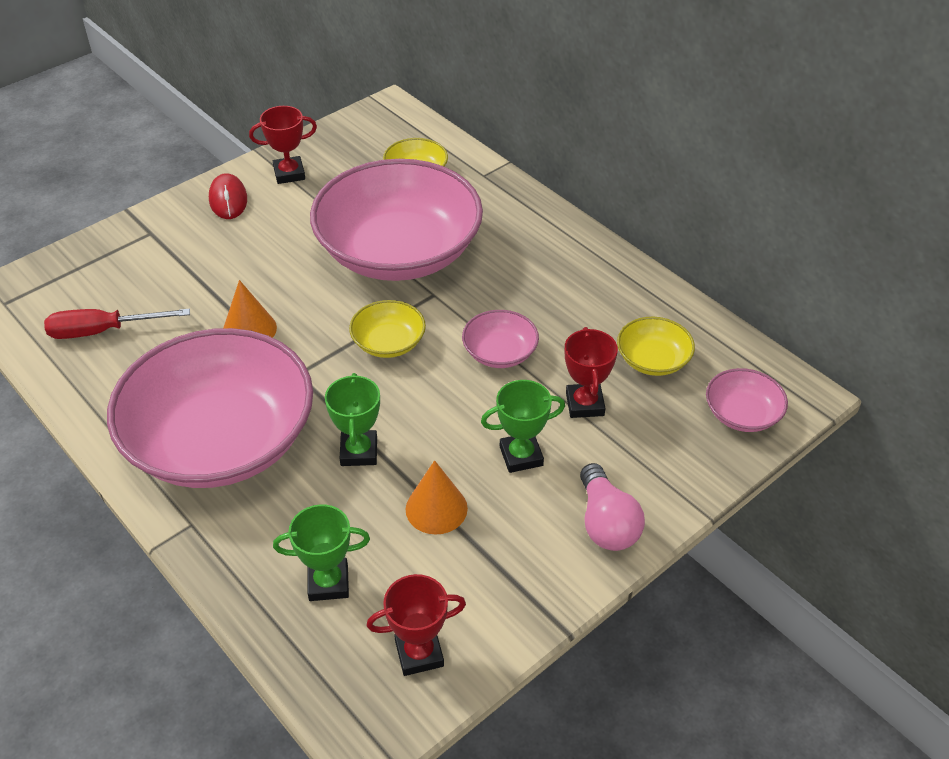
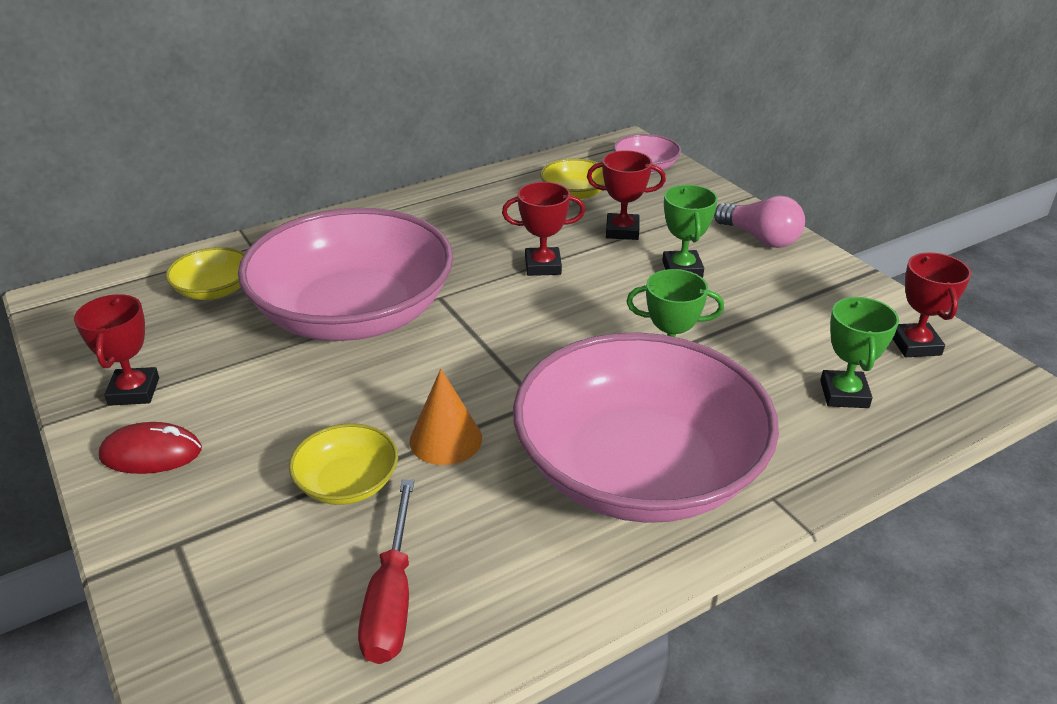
camera: 80 degrees left, 10 degrees down
yellow bowl [349,300,426,358] -> yellow bowl moved to [289,423,398,505]
orange cone [406,460,468,535] -> none
pink bowl [462,310,539,368] -> red trophy [502,182,585,276]
pink light bulb [580,463,645,551] -> pink light bulb turned 45 degrees clockwise [714,196,805,248]

